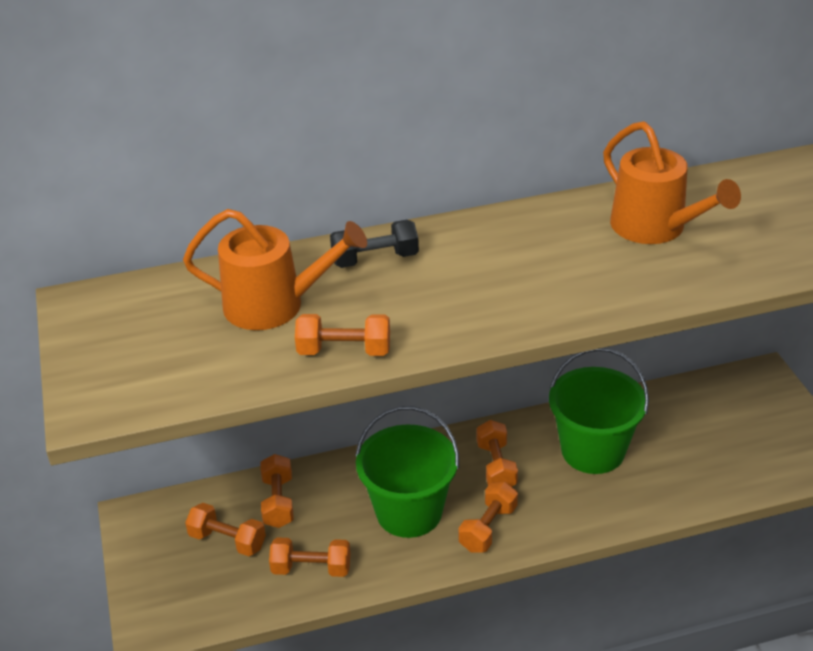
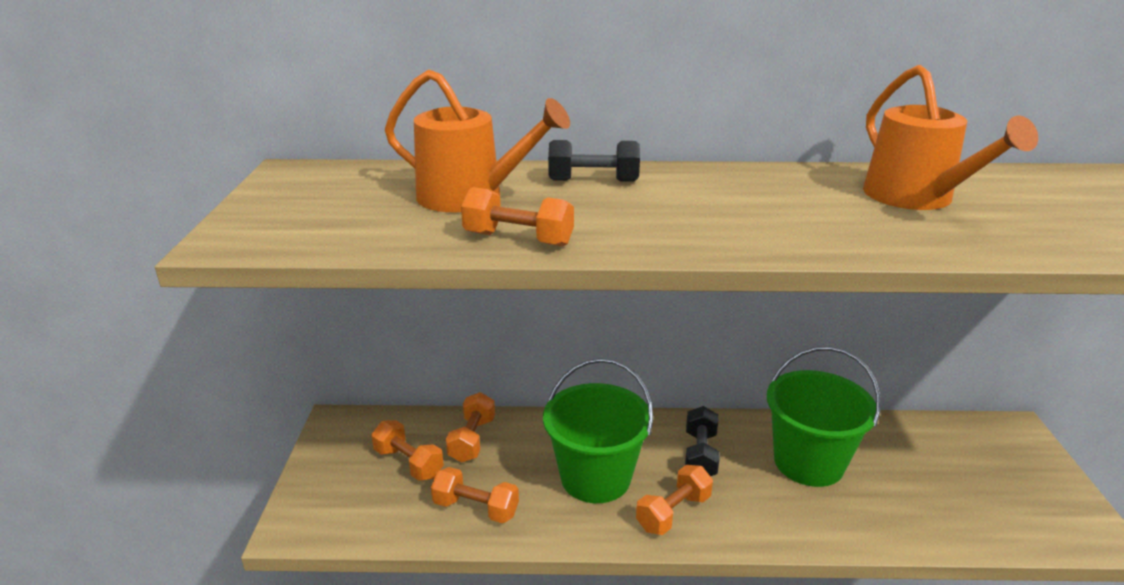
camera: 15 degrees right, 10 degrees down
orange dumbbell [477,420,518,487] -> black dumbbell [685,406,719,476]

